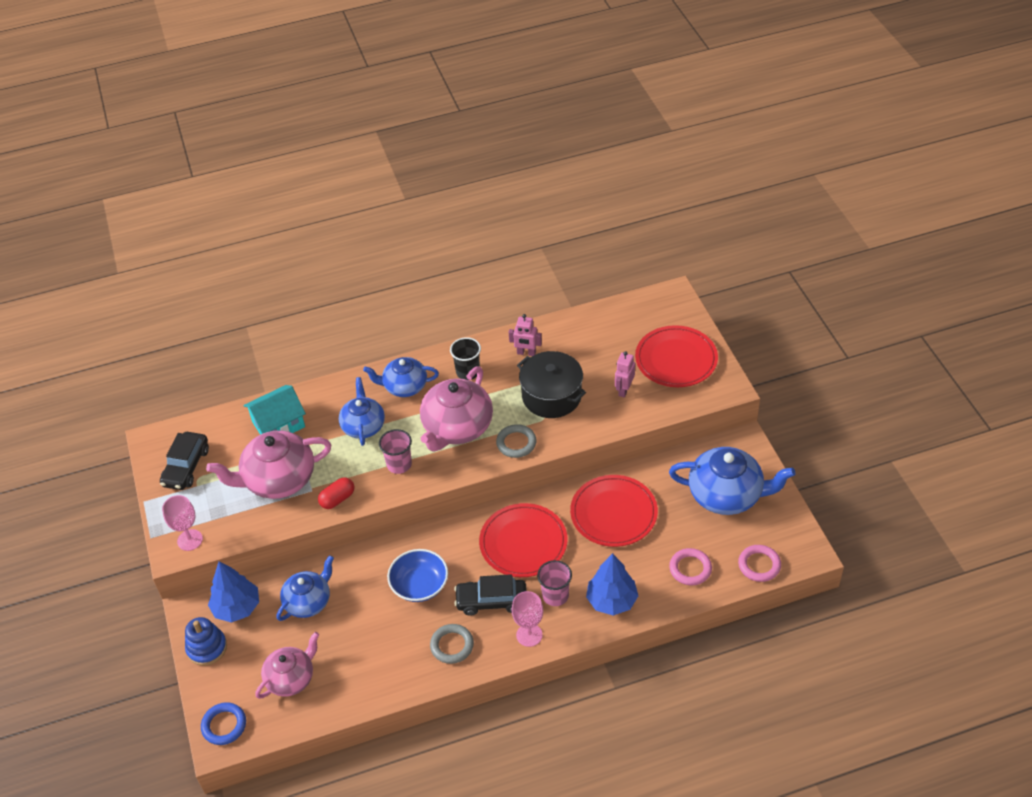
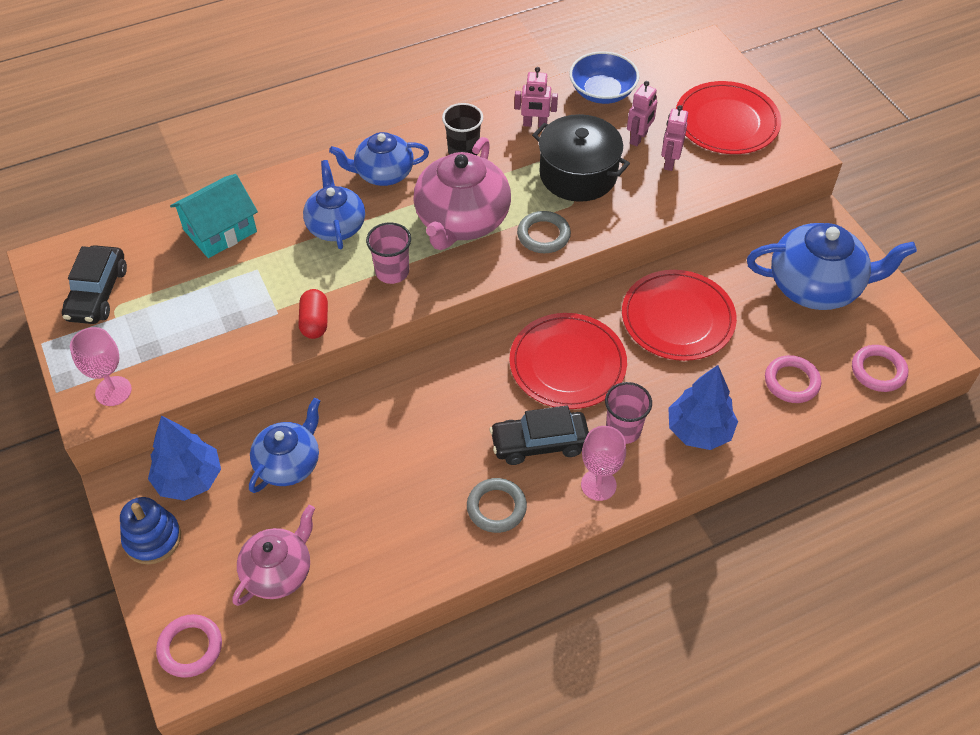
camera: 10 degrees left, 5 degrees up
blue ring [201,702,246,745] -> pink ring [156,614,222,678]
pink teapot [206,430,331,499] -> none
red capsule [318,477,355,509] -> red capsule turned 45 degrees counterclockwise [298,289,328,339]
blue bowl [387,549,448,602] -> blue bowl moved to [569,51,639,104]
none -> pink robot [627,81,657,146]

